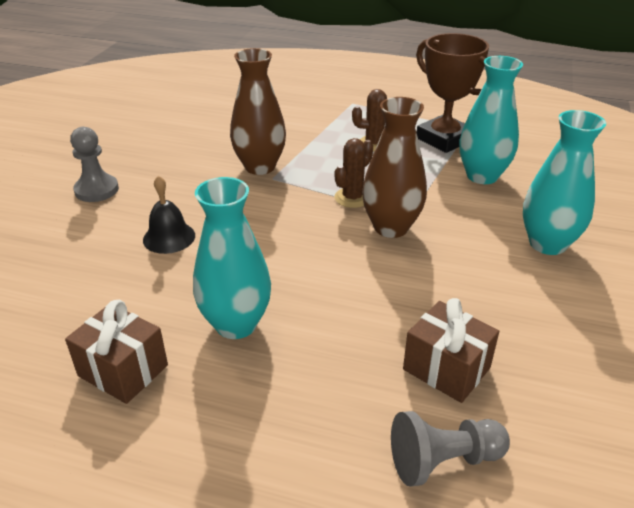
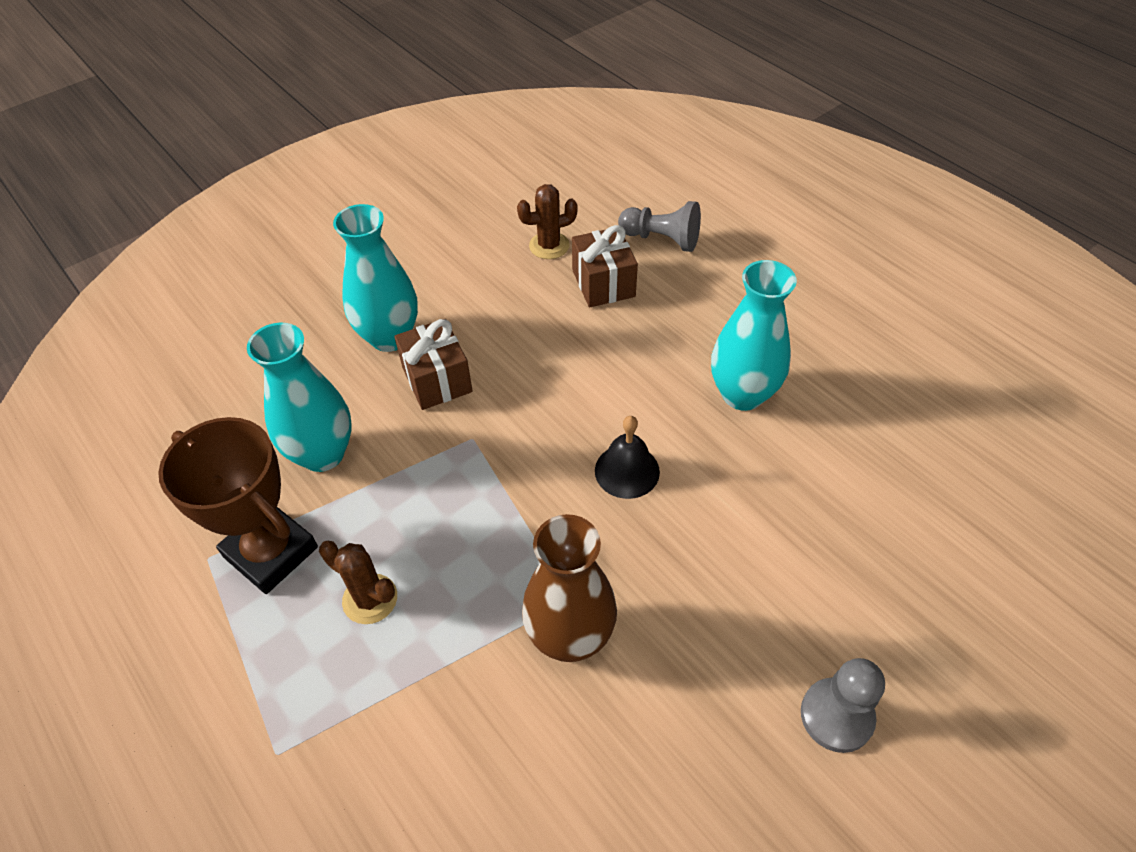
camera: 145 degrees left, 15 degrees up
brown gift [65,300,168,404] -> brown gift moved to [394,319,472,410]
black bell [143,176,195,254] -> black bell moved to [595,416,660,499]
brown cactus [334,138,373,208] -> brown cactus moved to [517,184,578,259]
brown vase [362,97,427,238] -> none
brown trophy [416,33,489,153] -> brown trophy turned 45 degrees counterclockwise [158,417,318,594]

